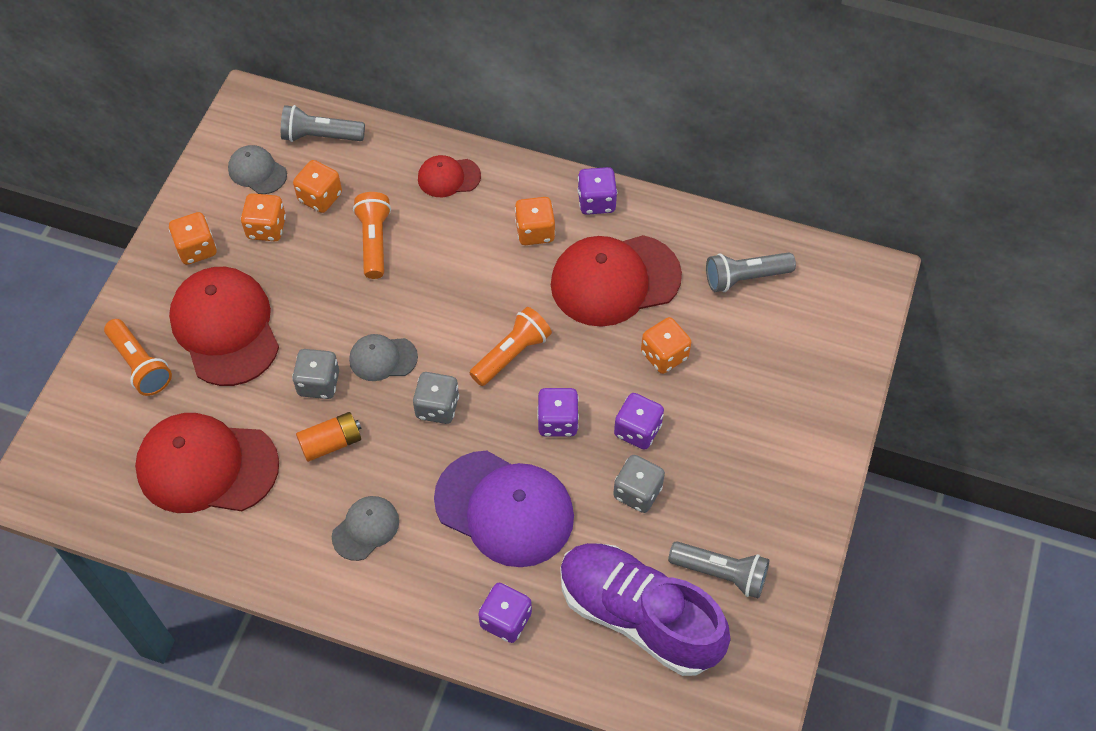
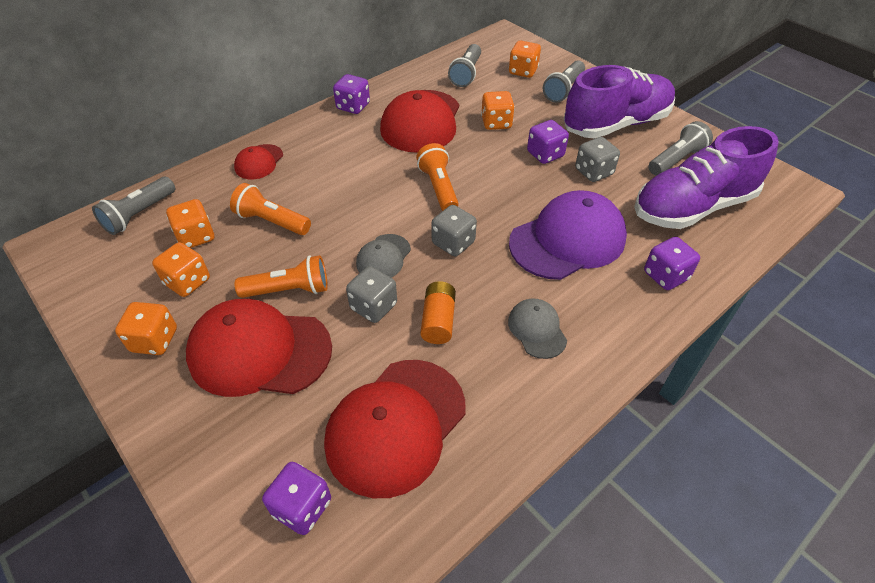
camera: 60 degrees left, 10 degrees down
orange flashlight [104,319,172,396] -> orange flashlight moved to [235,255,328,298]
grey cap [228,145,287,194] -> none
orange dice [515,197,555,245] -> orange dice moved to [509,41,541,78]
purple dice [537,388,579,437] -> purple dice moved to [262,462,331,535]
none -> grey flashlight [543,60,585,103]
none -> purple shoe [564,65,675,138]

